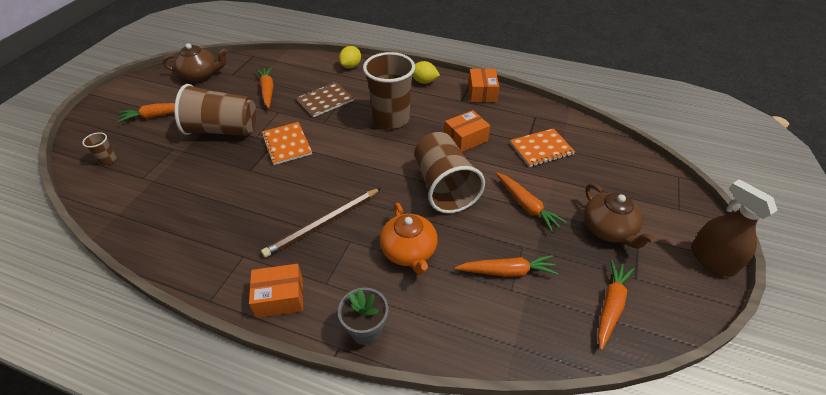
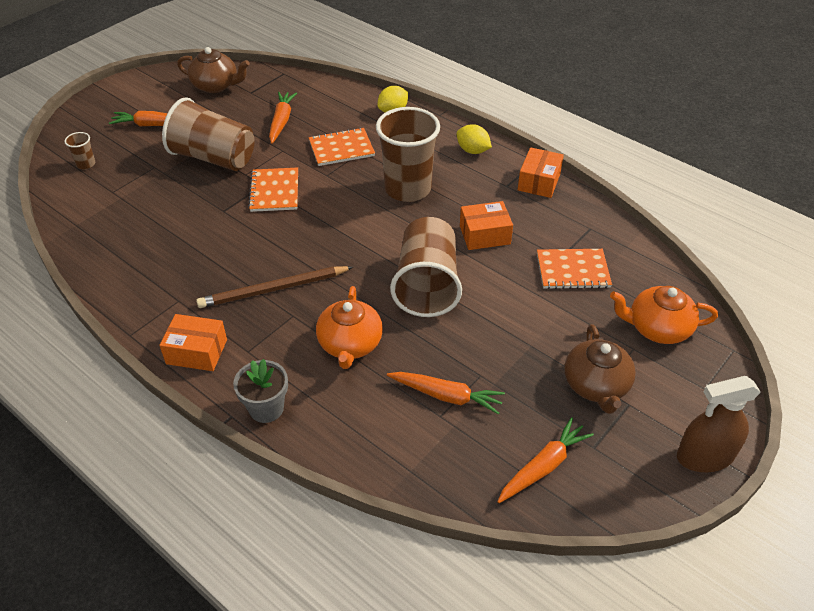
camera: 20 degrees right, 0 degrees up
brown notebook [296,82,354,117] -> orange notebook [309,128,375,166]
orange carrot [496,173,567,232] -> none
brown spray bottle [691,179,777,277] -> brown spray bottle turned 90 degrees counterclockwise [677,376,761,472]
none -> orange teapot [610,286,718,344]

